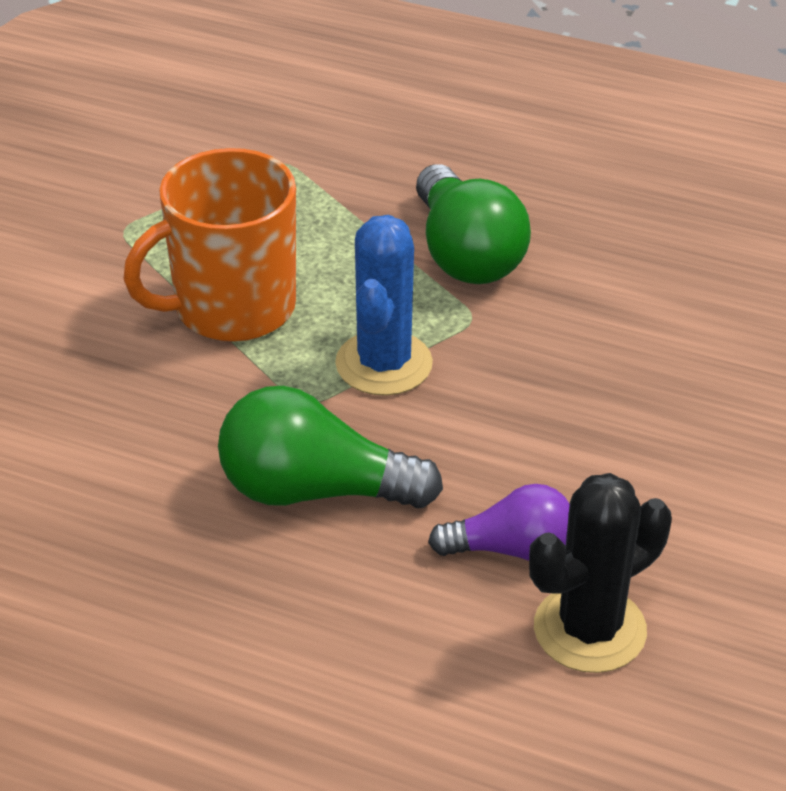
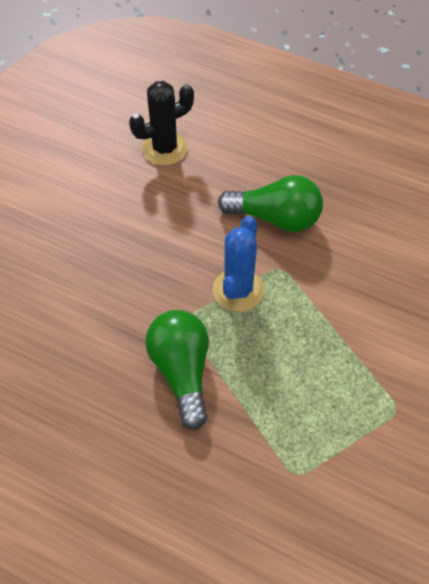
camera: 175 degrees left, 15 degrees up
orange mug [123,148,296,342] -> none
purple light bulb [428,484,570,561] -> none

